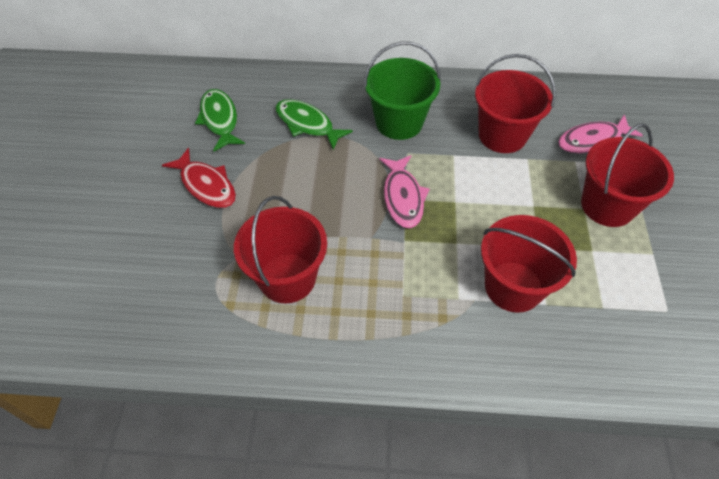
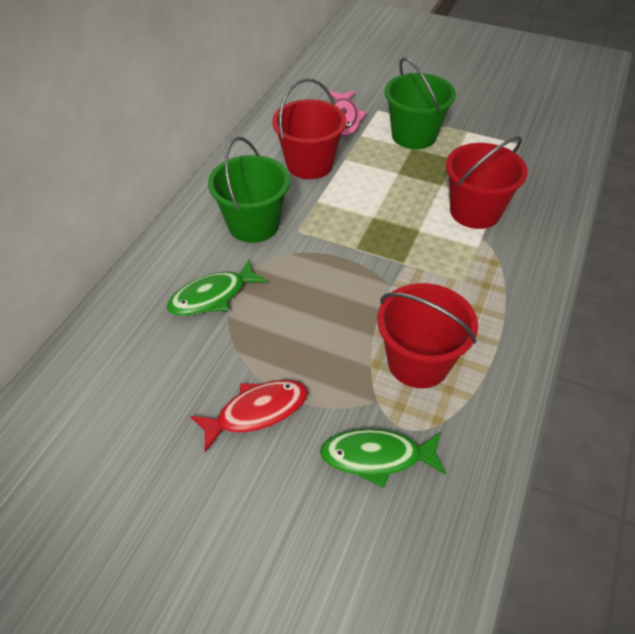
camera: 70 degrees left, 5 degrees down
green fish [195,89,245,151] -> green fish moved to [320,429,446,488]
pink fish [379,155,430,228] -> none
red bucket [581,123,674,227] -> green bucket [385,57,456,149]

